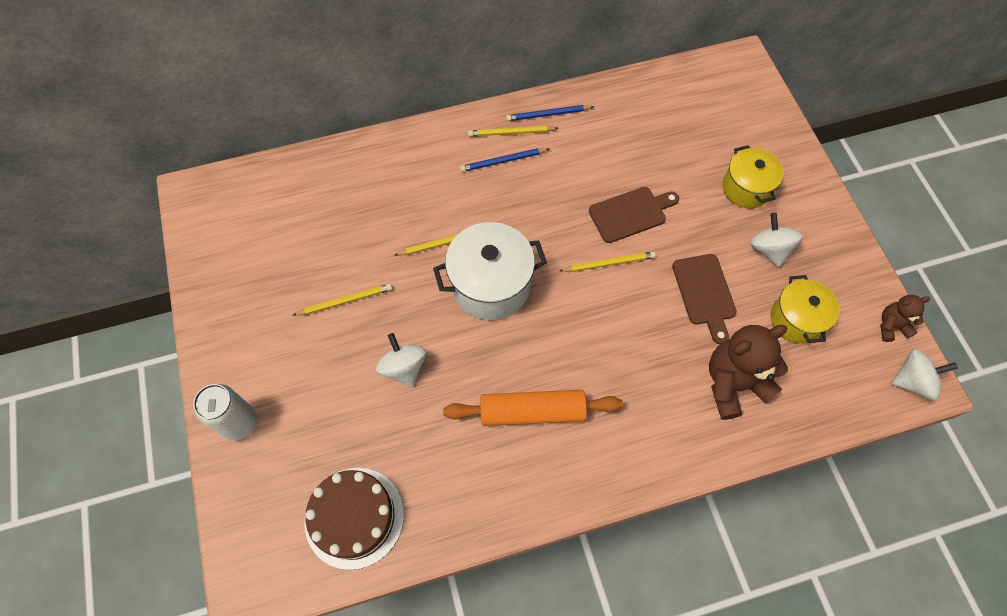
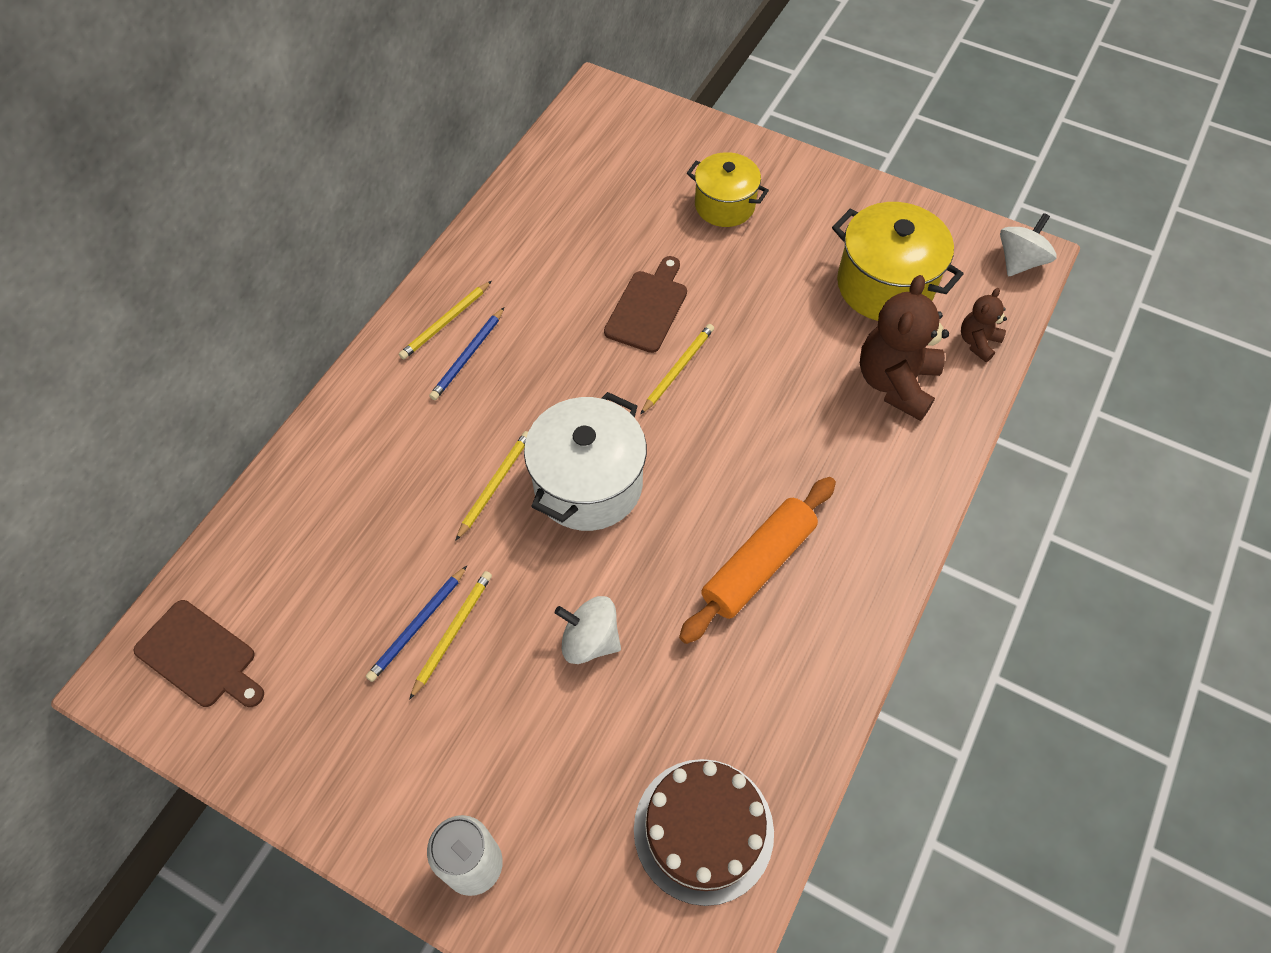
camera: 45 degrees left, 5 degrees down
blue pencil [506,105,594,121] -> blue pencil moved to [366,566,467,682]
brown cutting board [672,254,737,344] -> brown cutting board moved to [134,600,264,707]
white spinning top [750,213,803,267] -> none
yellow pot [771,275,840,343] -> yellow pot [832,202,963,321], size x1.53
brown teddy bear [880,295,930,342] -> brown teddy bear moved to [961,288,1007,362]

